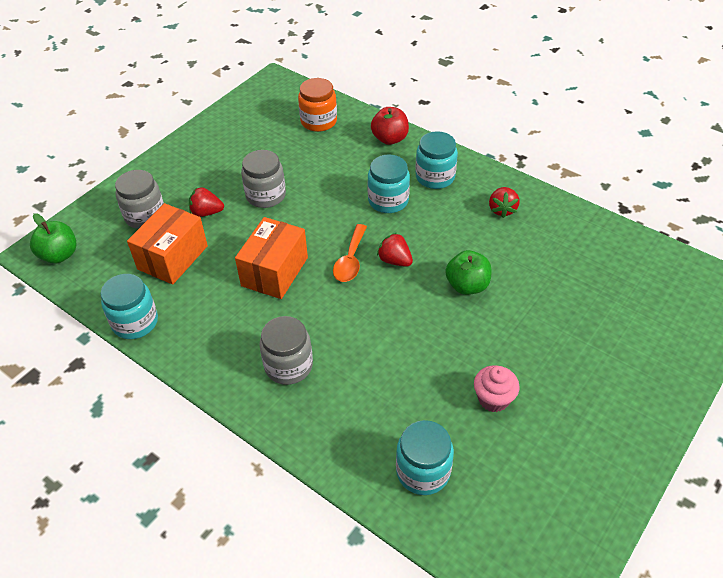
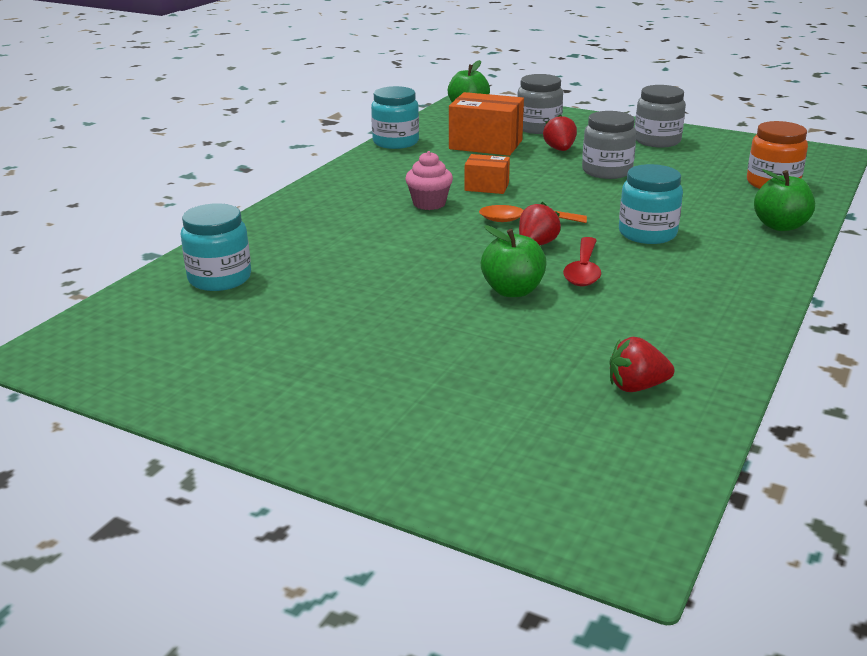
camera: 80 degrees right, 20 degrees down
orange box [235,217,308,299] -> orange box [464,154,510,194], size x0.57
grey jar [259,316,313,385] -> grey jar moved to [635,85,686,147]
red apple [371,107,409,145] -> green apple [754,169,815,231]
turquoise jar [415,131,458,189] -> none
pink cupcake [474,365,520,412] -> pink cupcake moved to [405,151,453,210]
red strawberry [489,187,520,218] -> red strawberry moved to [609,337,675,392]
none -> red spoon [563,237,601,286]

